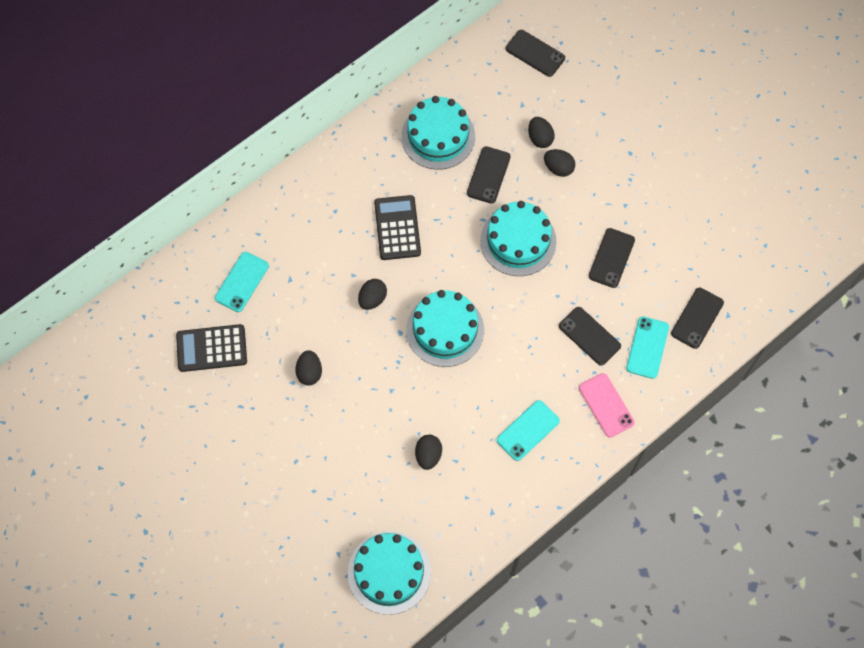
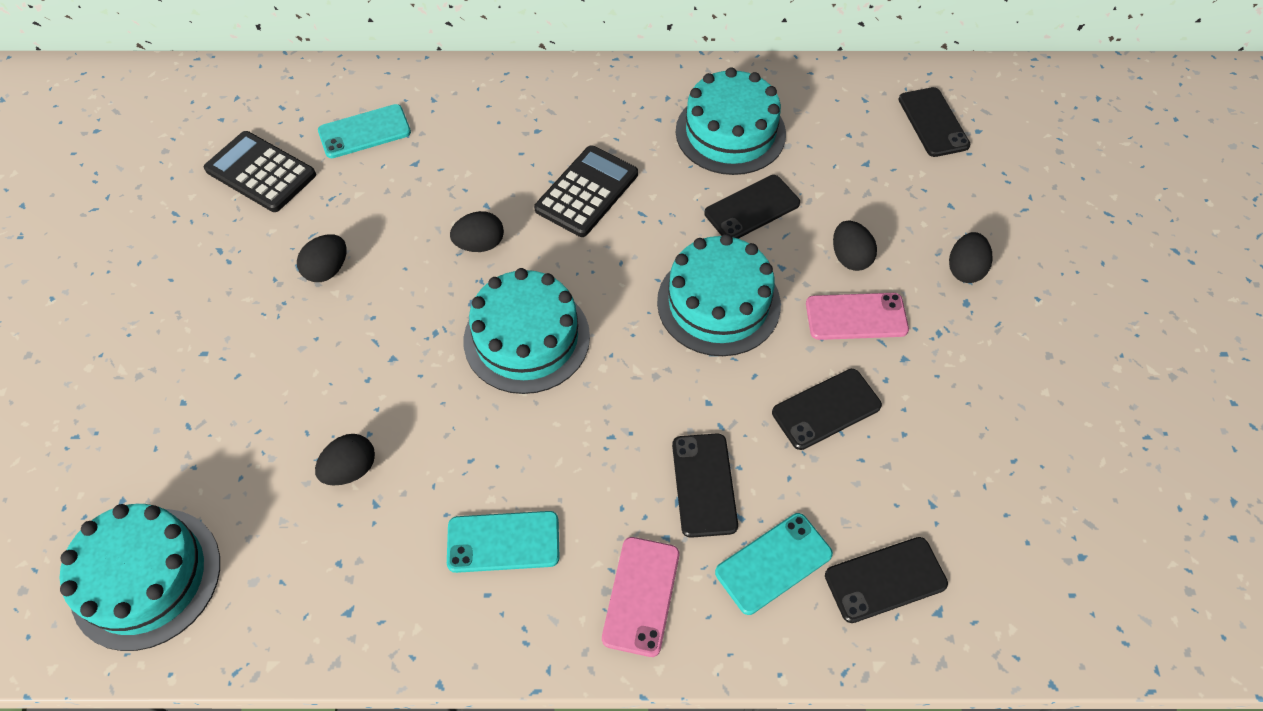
camera: 40 degrees right, 10 degrees down
black egg [528,117,555,148] -> black egg moved to [949,232,992,283]
none -> pink phone [806,293,909,340]

